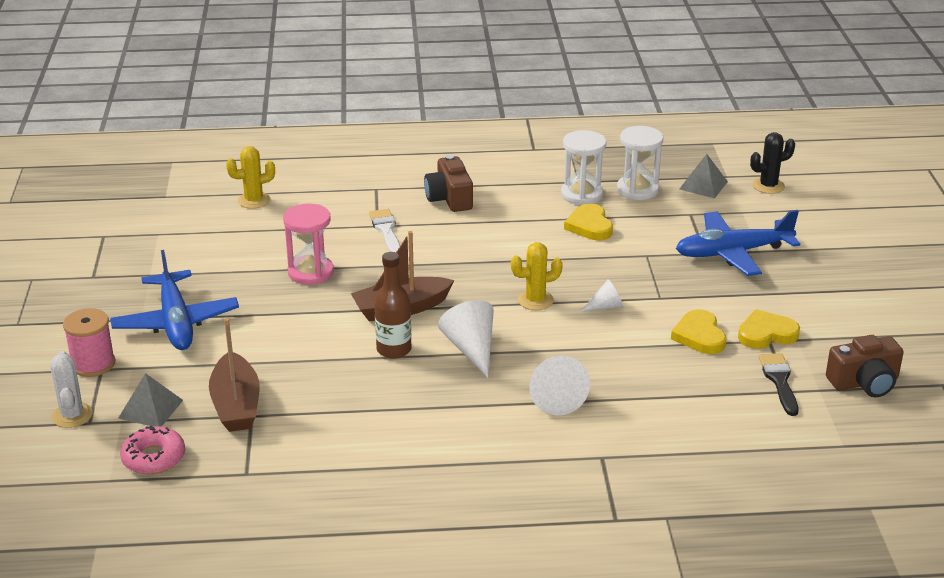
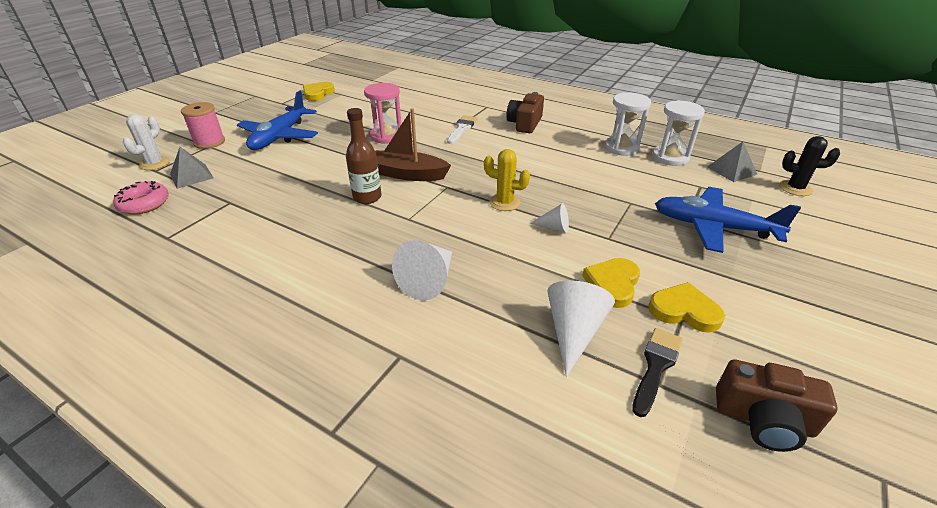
camera: 35 degrees right, 5 degrees up
brown boat [209,318,260,432] -> none
yellow cactus [226,146,275,209] -> none
white cone [438,300,494,378] -> white cone moved to [548,280,615,377]
yellow heart [564,203,613,240] -> yellow heart moved to [303,82,335,101]

